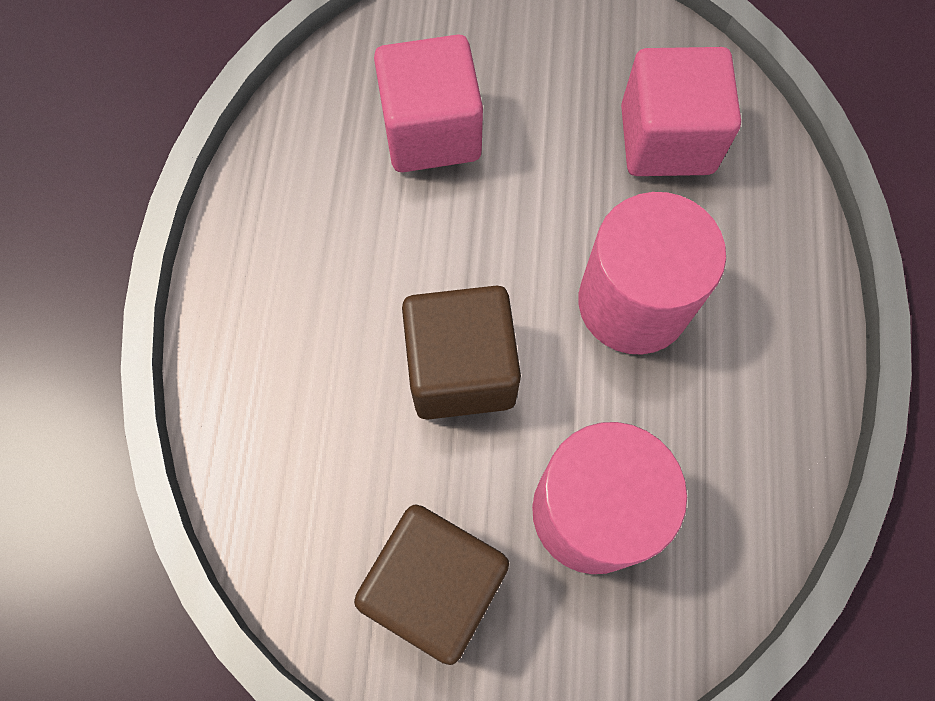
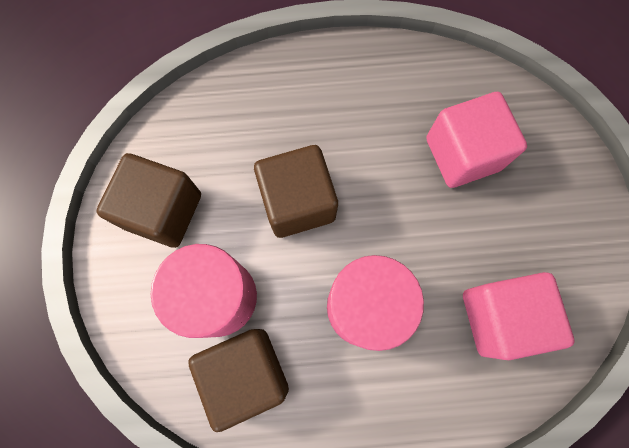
camera: 80 degrees right, 5 degrees up
none -> brown cube [188,329,289,432]

